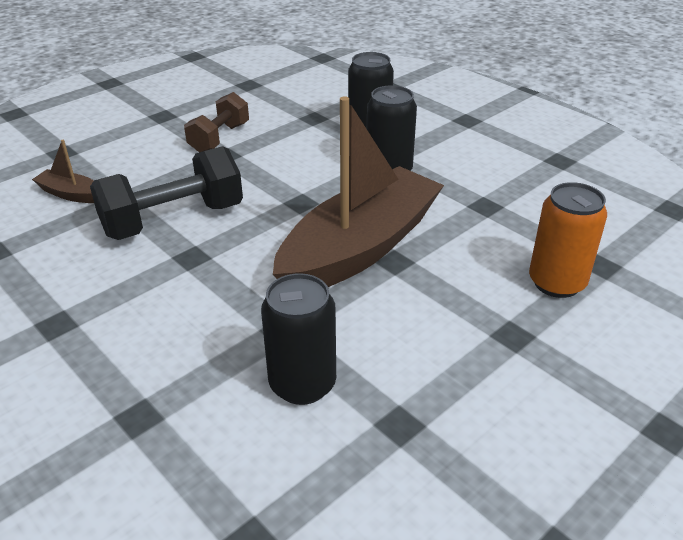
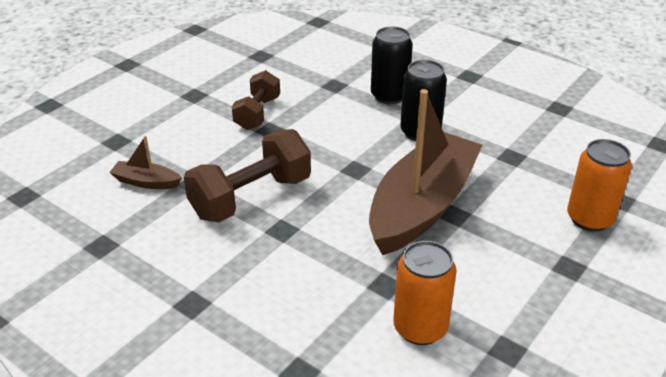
camera: 10 degrees left, 0 degrees up
black dumbbell [90,146,243,240] -> brown dumbbell [184,129,311,223]
black can [261,273,336,405] -> orange can [393,241,457,345]

